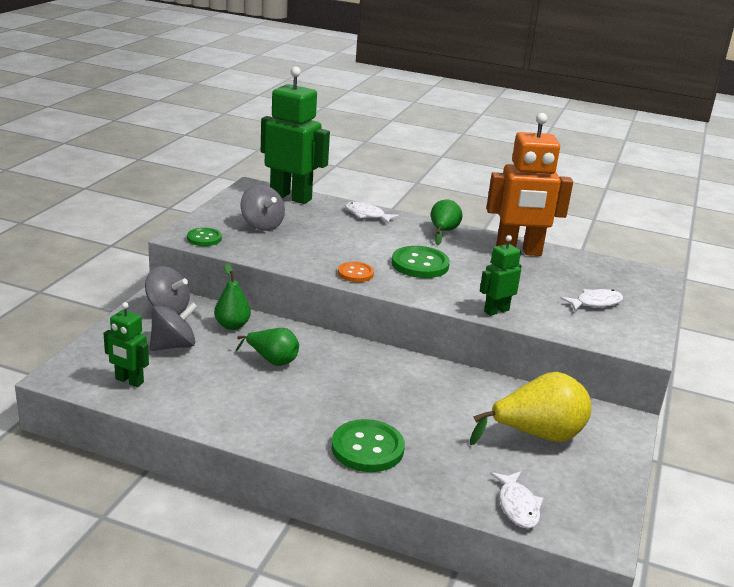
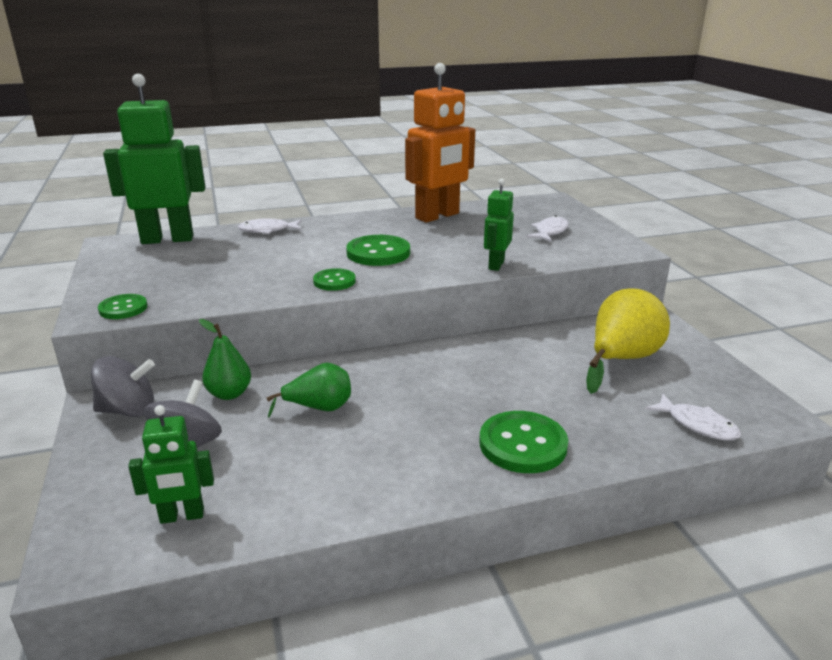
camera: 35 degrees left, 0 degrees up
grey spinning top [241,184,285,231] -> none
orange button [338,262,374,282] -> green button [313,268,356,291]
green pear [431,200,462,245] -> none

